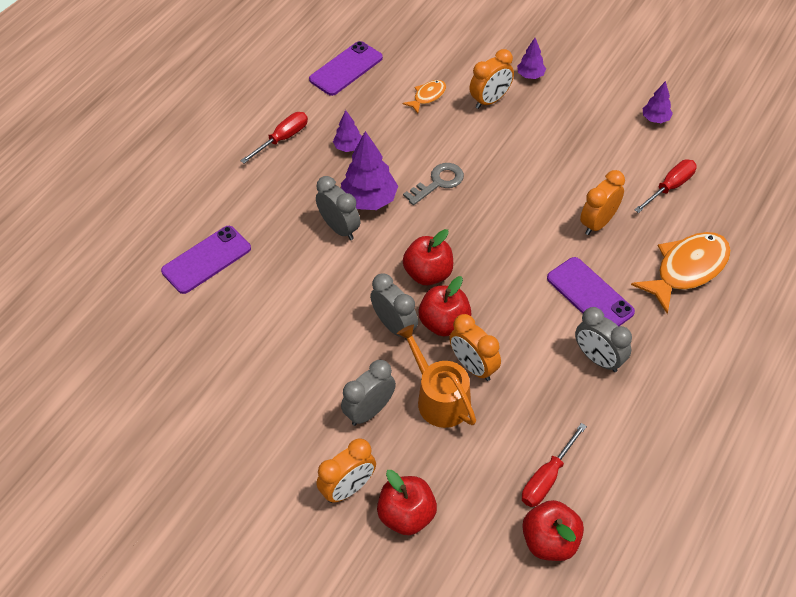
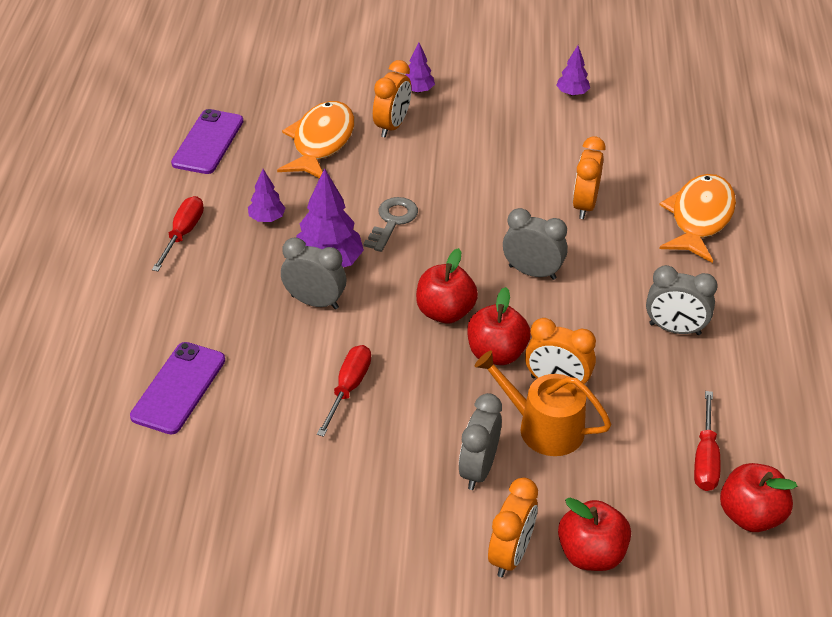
camera: 30 degrees left, 10 degrees down
grey clock [370,274,418,340] -> grey clock moved to [503,208,568,280]
orange fish [402,80,446,114] -> orange fish [277,101,354,178], size x1.97
purple phone [547,257,635,326] -> none
red screwdriver [634,159,697,213] -> red screwdriver moved to [317,345,371,437]

